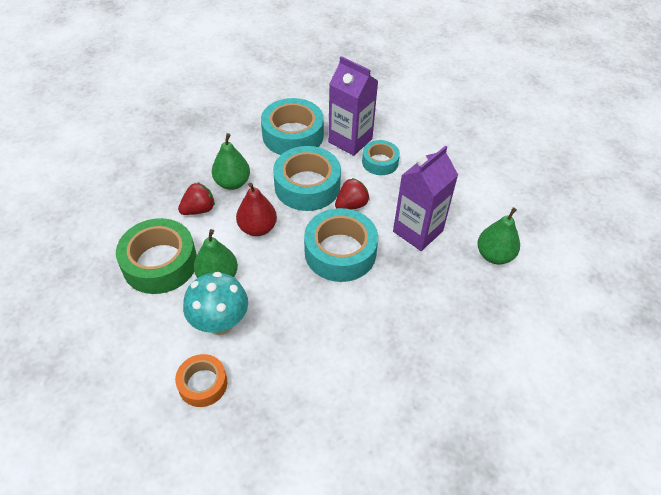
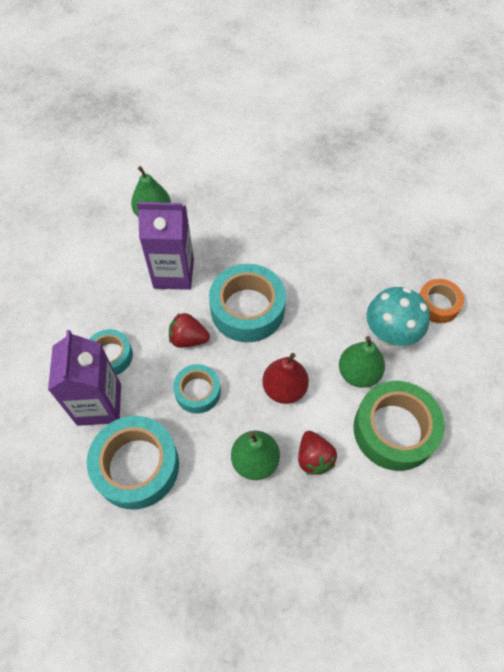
camera: 130 degrees left, 10 degrees up
red strawberry [178,182,215,215] -> red strawberry turned 120 degrees counterclockwise [298,431,337,475]
turquoise tape [273,146,341,211] -> turquoise tape [173,364,221,413], size x0.57

